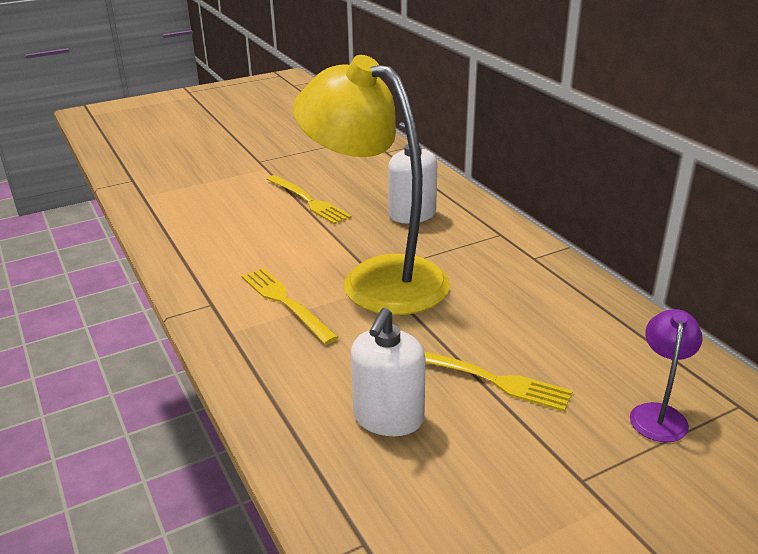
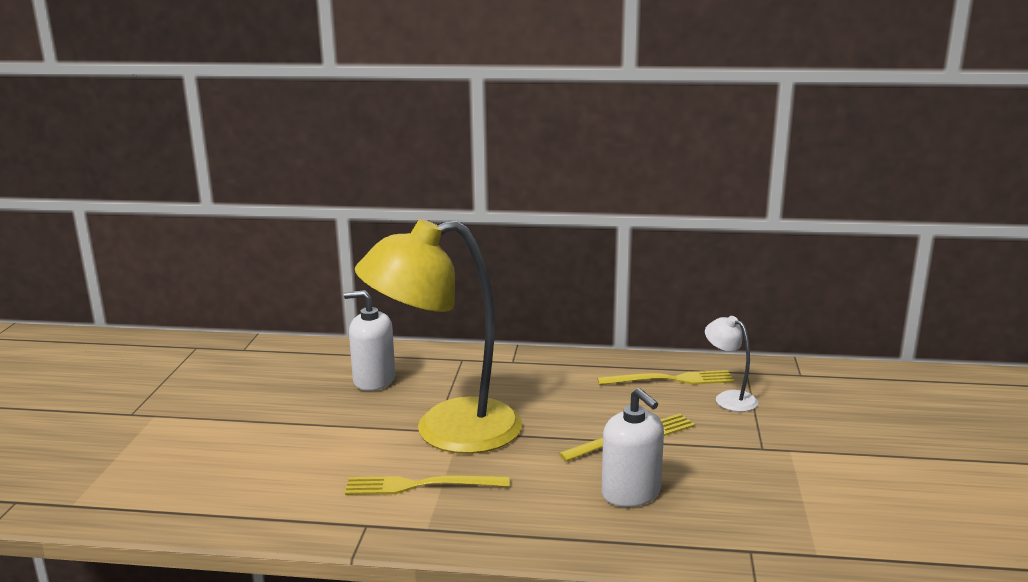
camera: 55 degrees left, 10 degrees down
yellow fork [267,175,351,224] -> yellow fork moved to [597,370,734,385]
purple lamp [630,309,703,442] -> white lamp [705,316,758,412]

